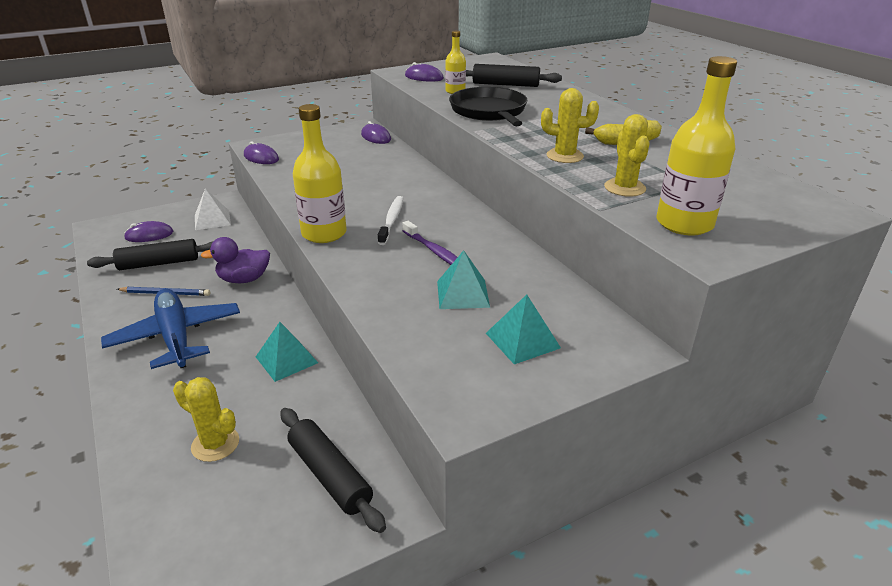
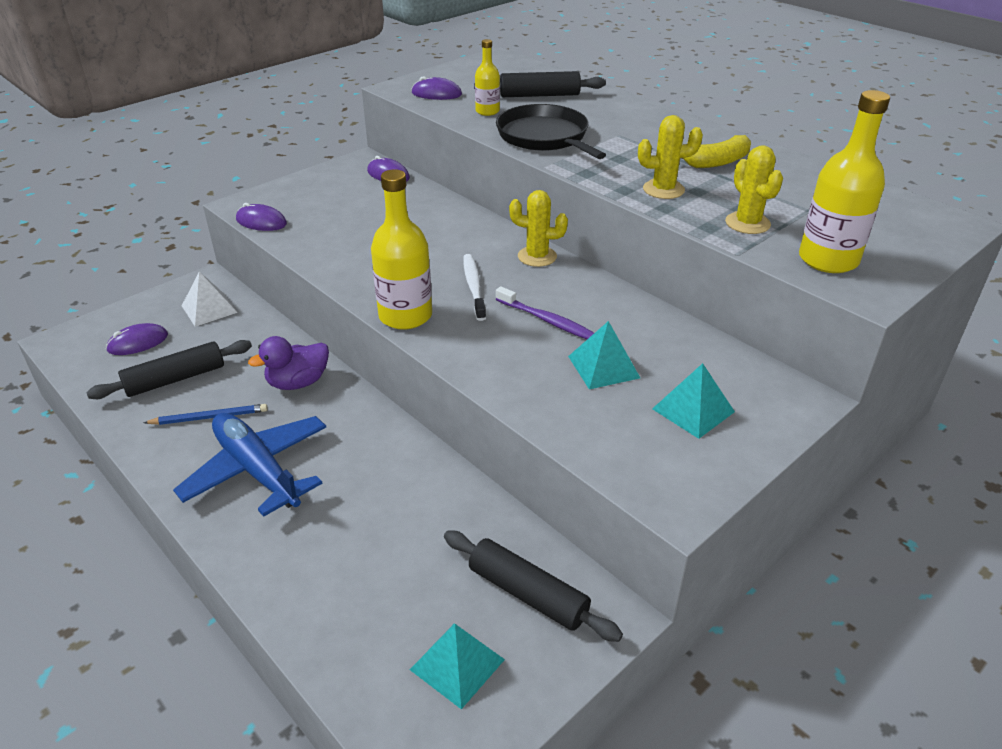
camera: 15 degrees left, 5 degrees up
yellow cactus [173,377,239,462] -> yellow cactus moved to [509,190,568,267]
turquoise pyramid [256,322,318,382] -> turquoise pyramid moved to [410,624,505,709]

